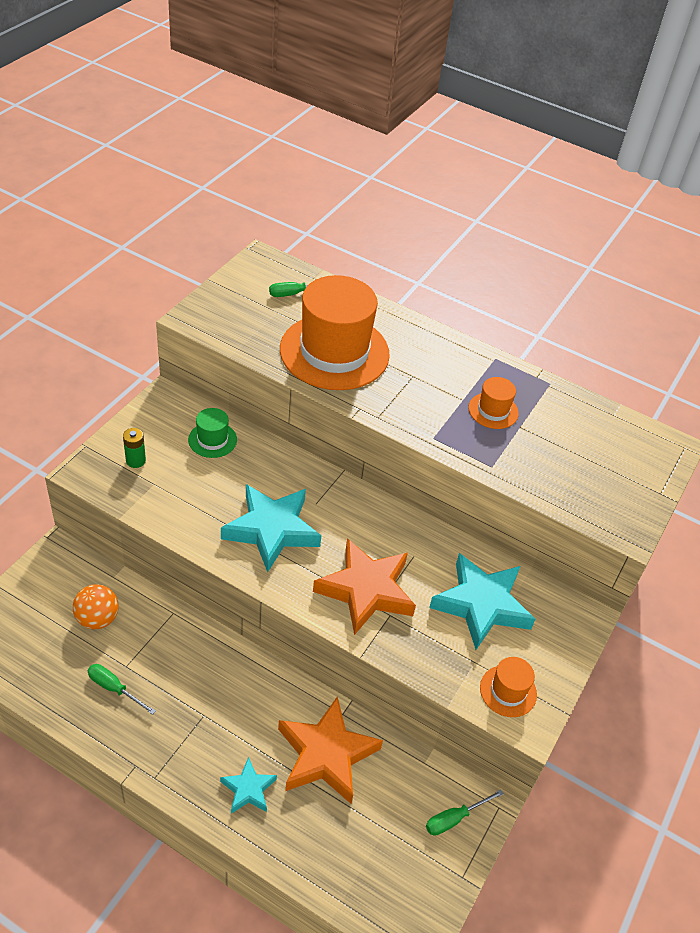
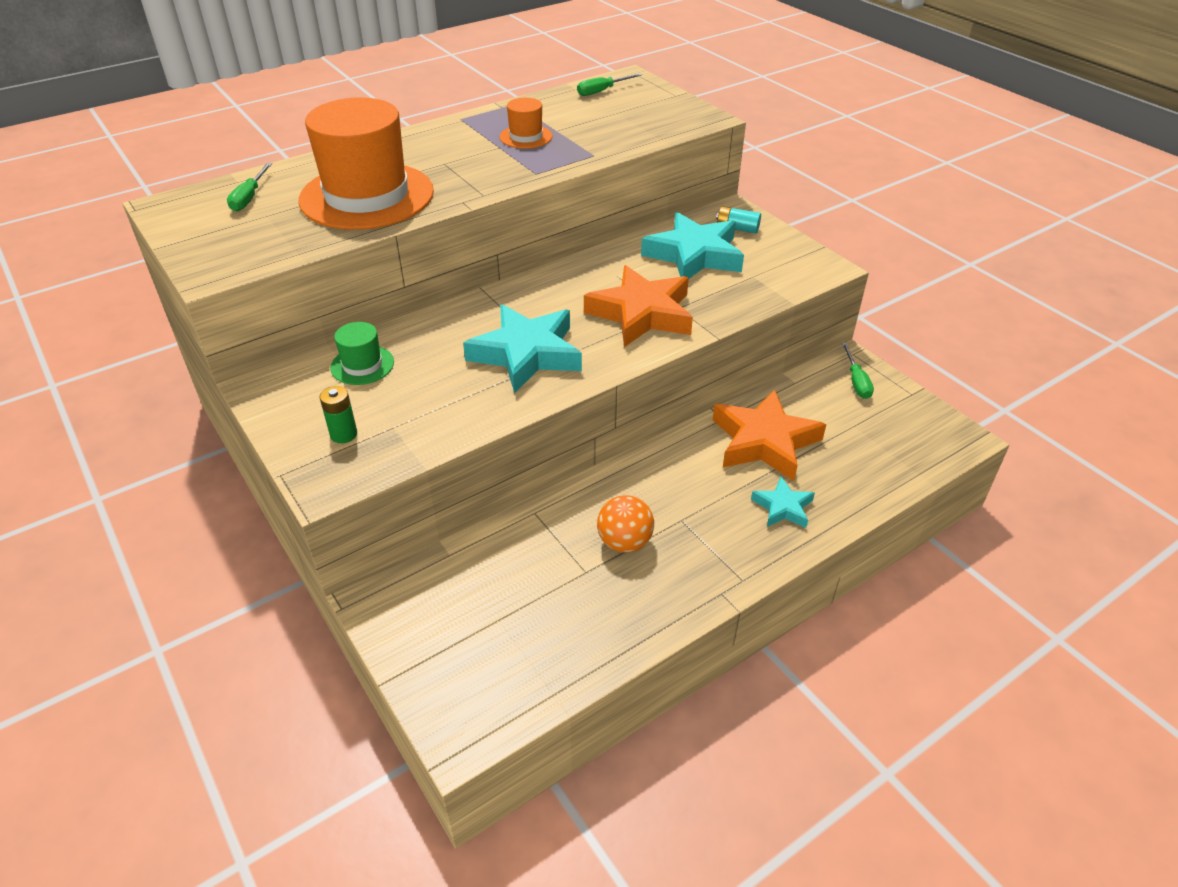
camera: 60 degrees left, 5 degrees down
orange ball [73,584,119,629] -> orange ball moved to [597,495,654,553]
green screwdriver [87,664,156,715] -> green screwdriver moved to [577,73,642,96]
orange hat [480,657,537,717] -> none
none -> turquoise battery [716,206,761,233]

